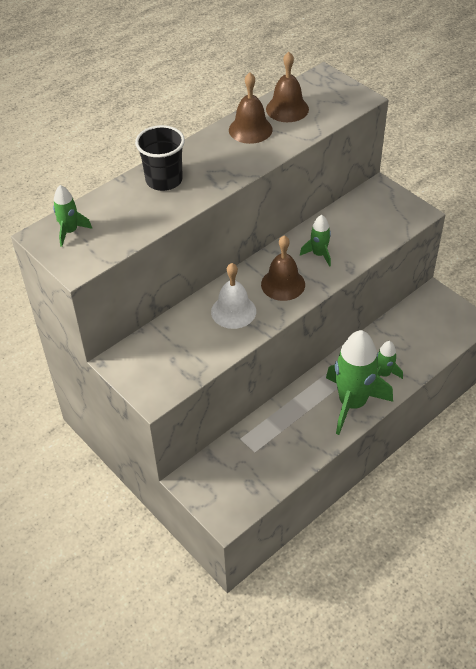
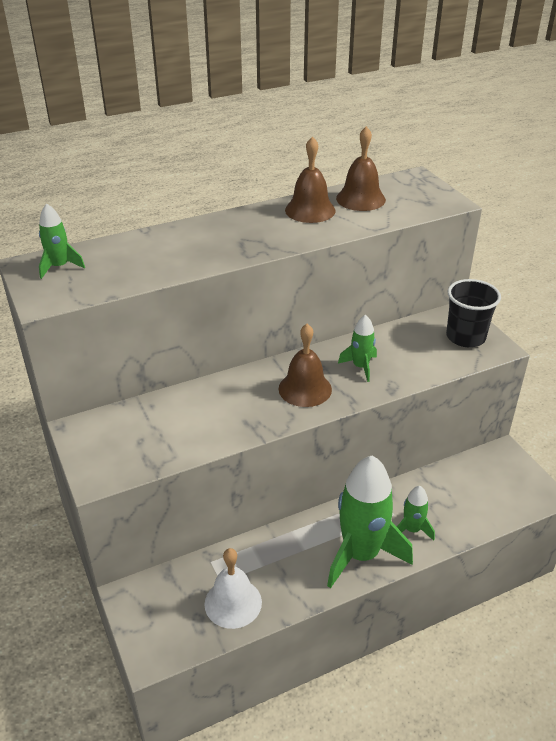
camera: 15 degrees right, 10 degrees down
black cup [135,125,185,191] -> black cup moved to [446,279,501,347]
white bell [211,263,256,329] -> white bell moved to [204,548,262,629]

